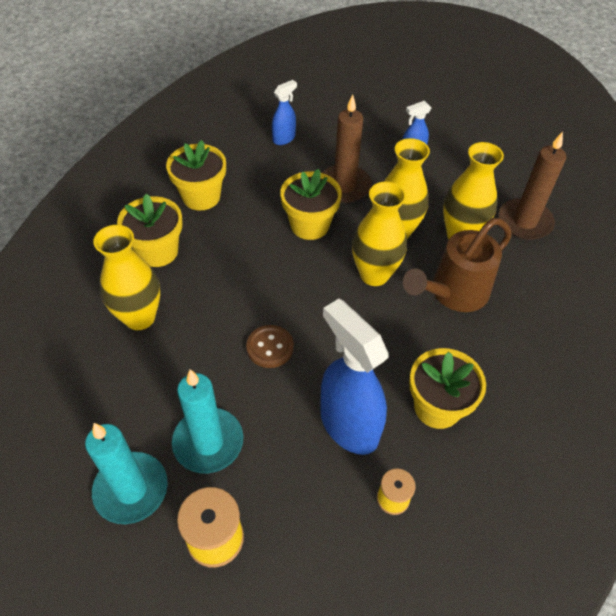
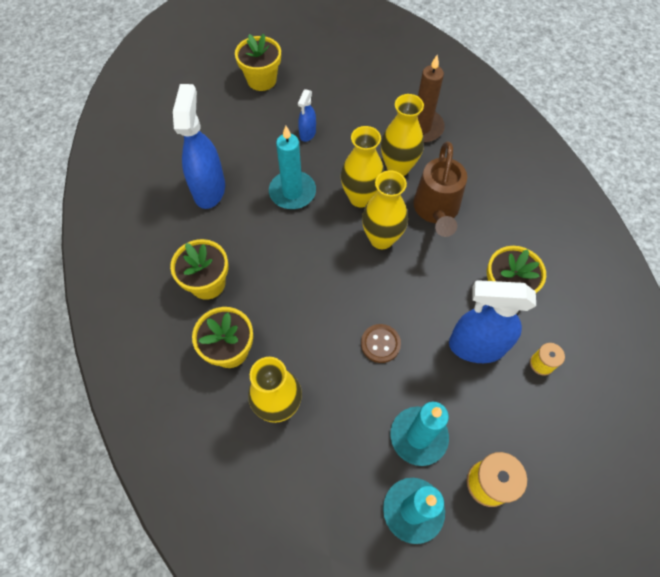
camera: 45 degrees left, 10 degrees up
blue spray bottle [272,80,297,145] -> blue spray bottle [173,84,225,209], size x1.99
yellow flower pot [280,169,342,240] -> yellow flower pot moved to [235,34,281,91]
brown candle [322,95,372,203] -> turquoise candle [269,126,316,209]

